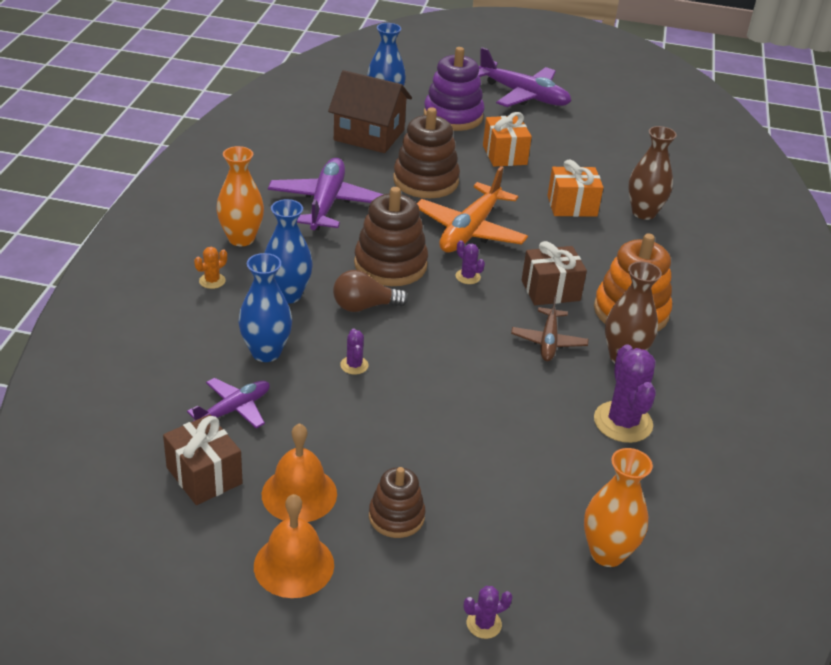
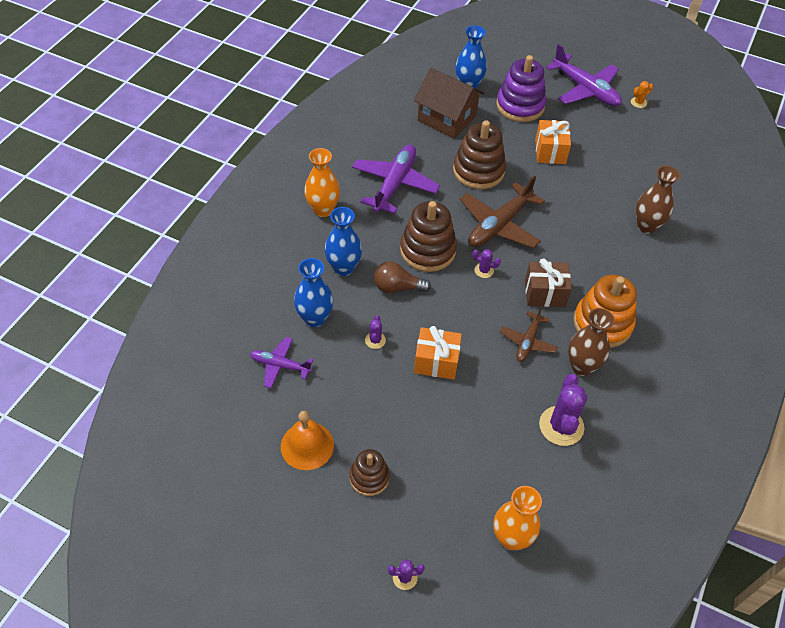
camera: 15 degrees right, 15 degrees up
brown gift [163,414,243,505] -> none
purple plane [187,378,270,429] -> purple plane turned 135 degrees counterclockwise [250,337,313,388]
orange cactus [194,247,227,289] -> orange cactus moved to [631,81,653,108]
orange bell [254,494,334,598] -> none
orange plane [417,166,528,253] -> brown plane [460,175,545,248]
purple cactus [456,240,485,284] -> purple cactus turned 45 degrees counterclockwise [472,249,501,278]
orange gift [547,159,603,217] -> orange gift moved to [414,326,462,379]

